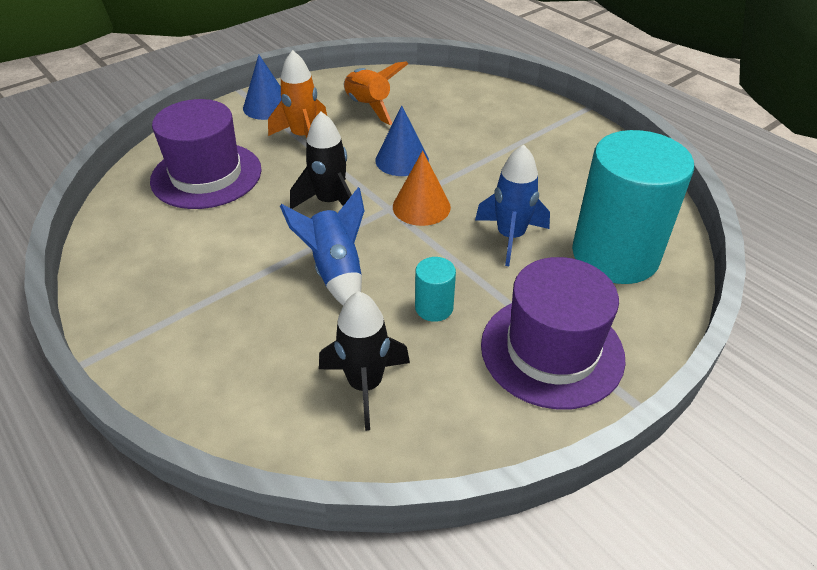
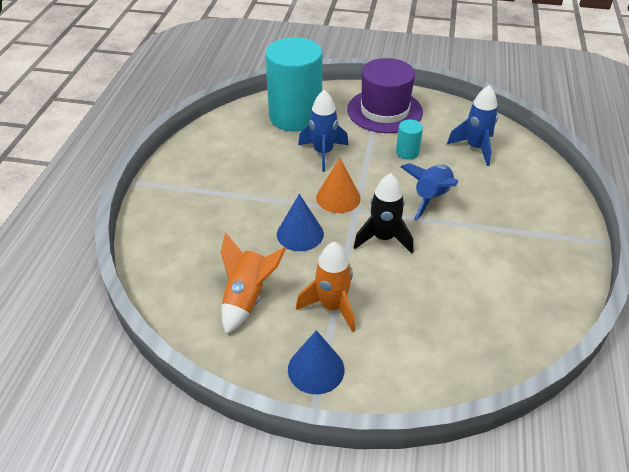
camera: 130 degrees left, 0 degrees up
purple hat [150,99,262,209] -> none
black rocket [319,291,410,431] -> blue rocket [447,85,498,166]

